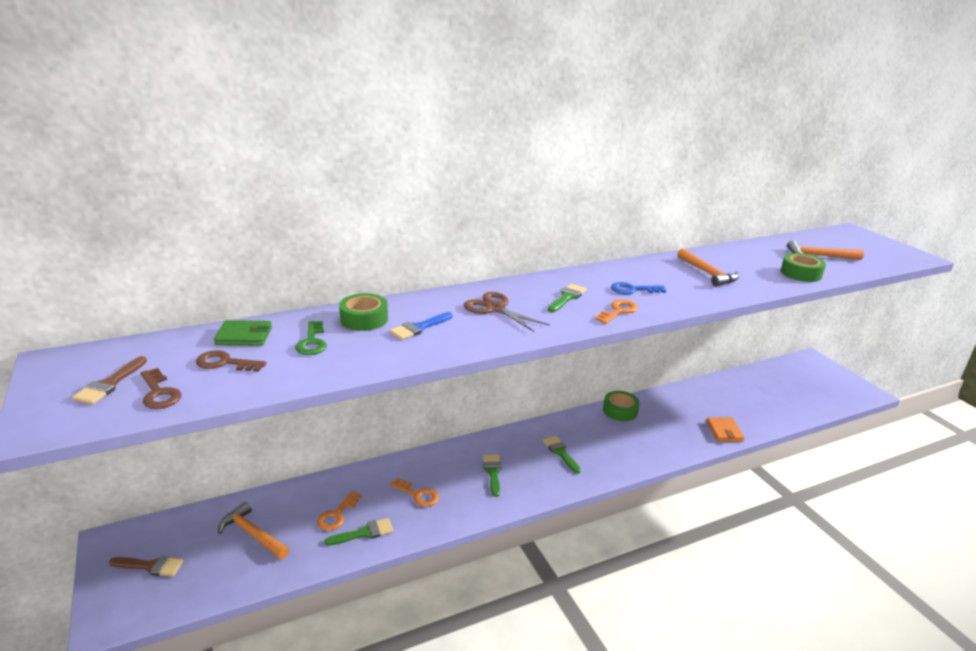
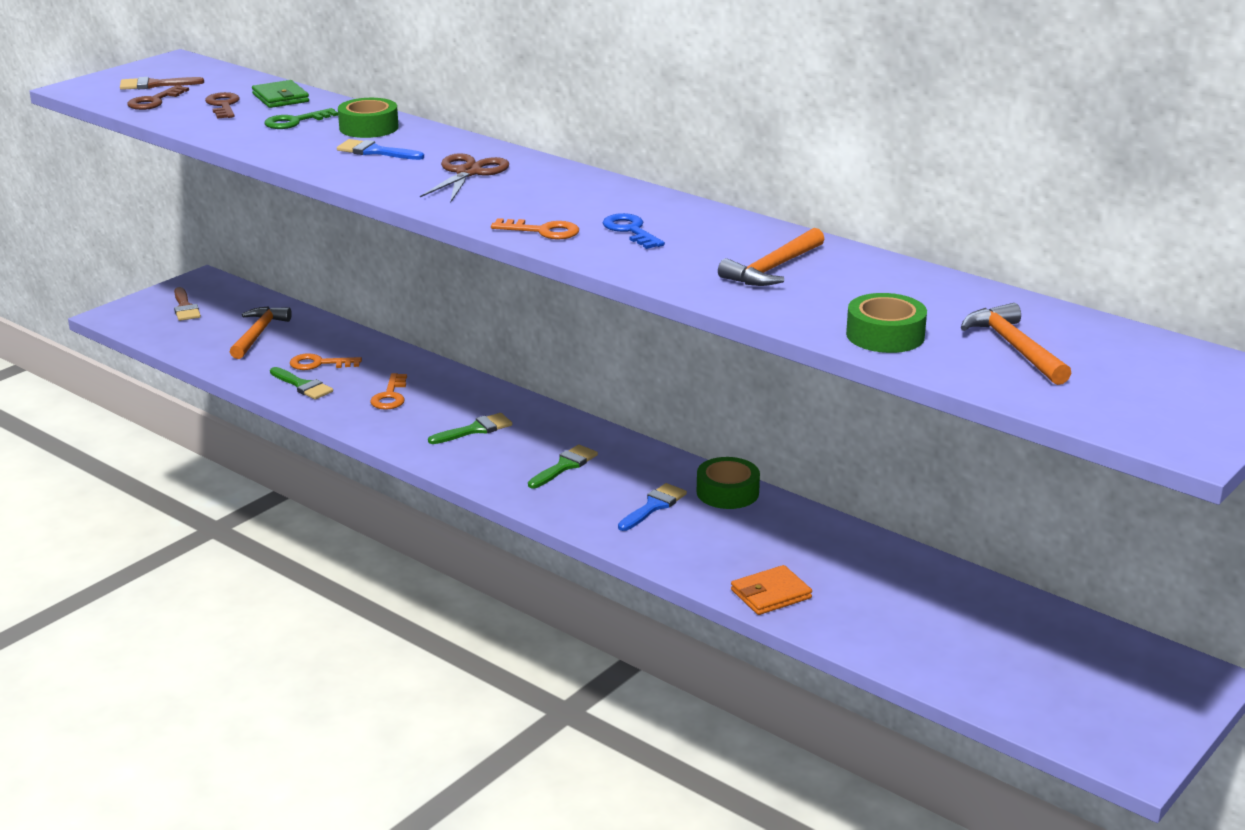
camera: 65 degrees right, 0 degrees up
green brush [548,284,587,312] -> none
none -> blue brush [618,483,687,531]

